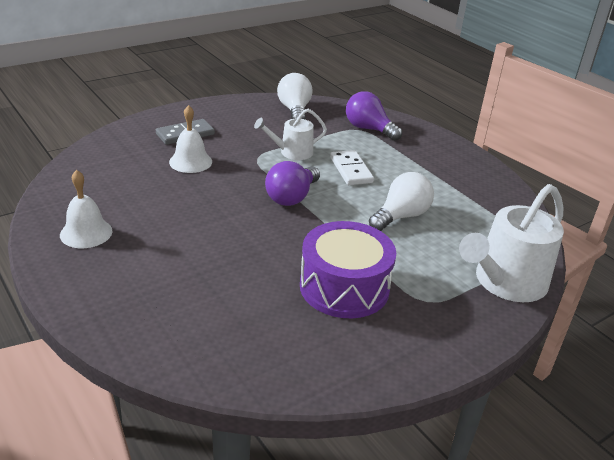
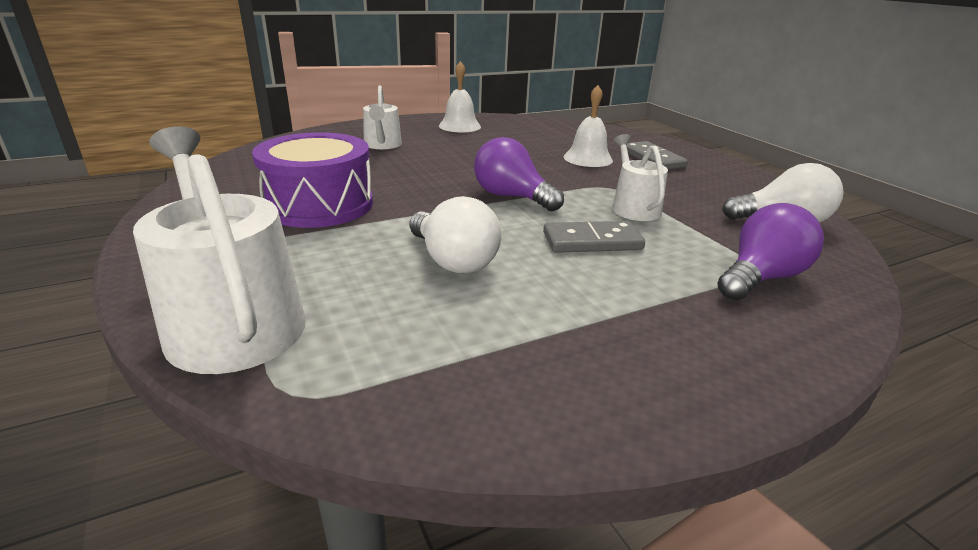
camera: 100 degrees right, 5 degrees down
white domino [330,150,374,185] -> grey domino [543,221,645,253]
none -> white watering can [363,85,402,149]

